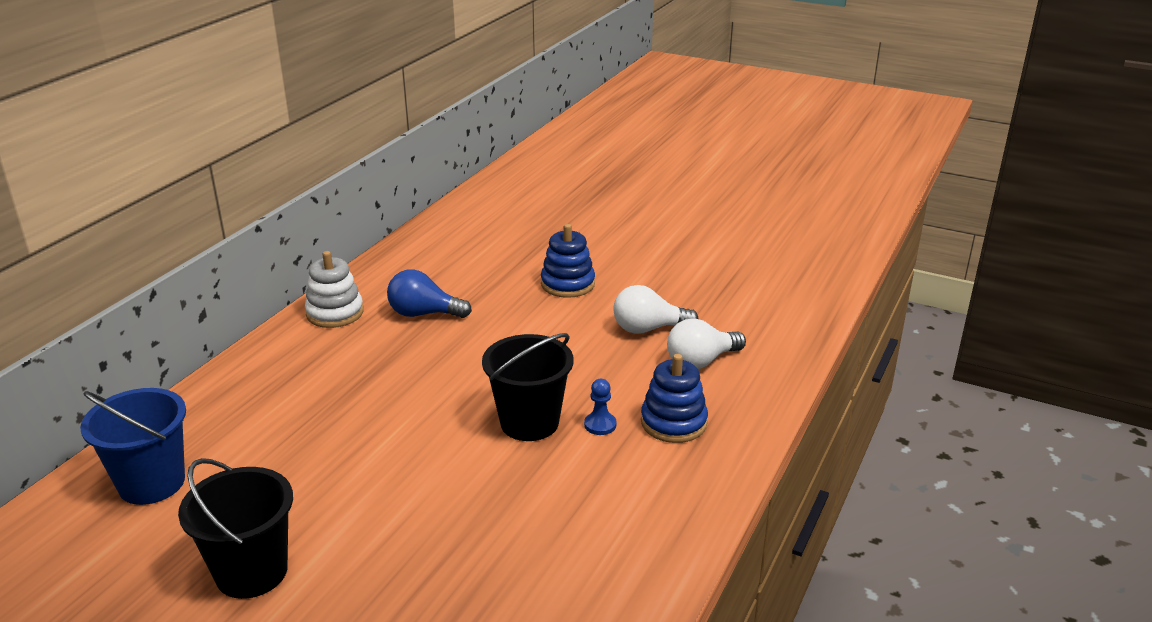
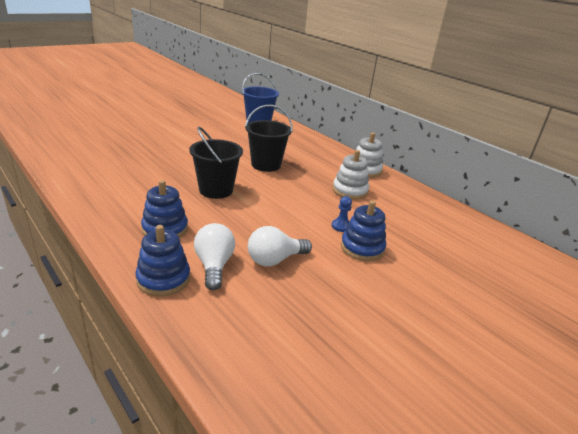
camera: 110 degrees right, 0 degrees up
black bucket [178,458,293,599] -> black bucket moved to [245,105,293,172]
blue light bulb [387,269,472,318] -> white stacking toy [333,150,369,200]
blue pawn [584,379,616,435] -> blue pawn moved to [332,196,352,232]
white light bulb [613,285,698,334] -> white light bulb turned 135 degrees counterclockwise [248,226,312,266]
none -> blue stacking toy [135,225,190,296]

